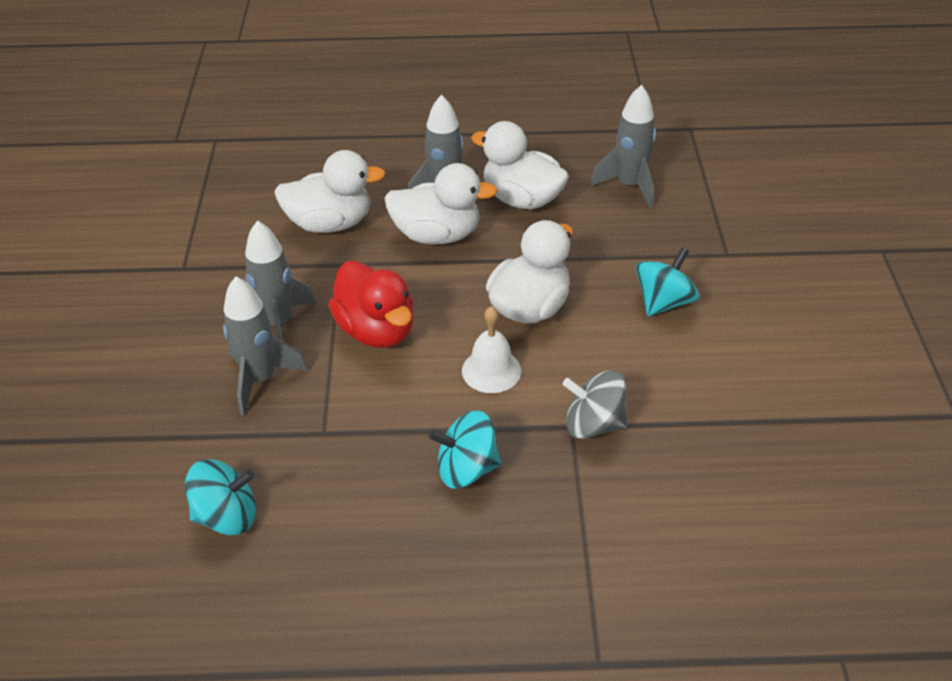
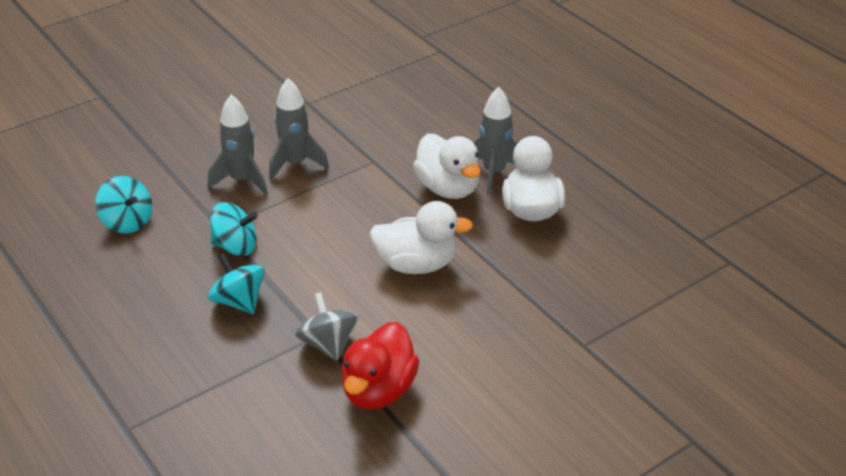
camera: 55 degrees right, 5 degrees down
white duck [274,150,386,233] -> none
red duck [328,261,414,348] -> red duck moved to [341,322,419,410]
white bell [462,306,521,393] -> none
grey rocket [590,84,656,208] -> none
turquoise spinning top [636,247,699,316] -> turquoise spinning top moved to [210,202,258,256]

